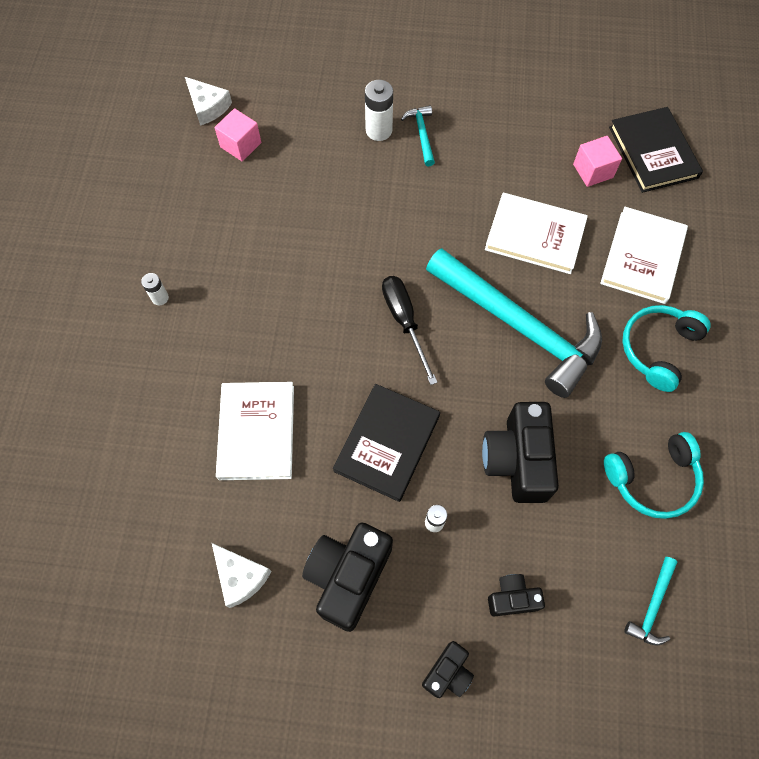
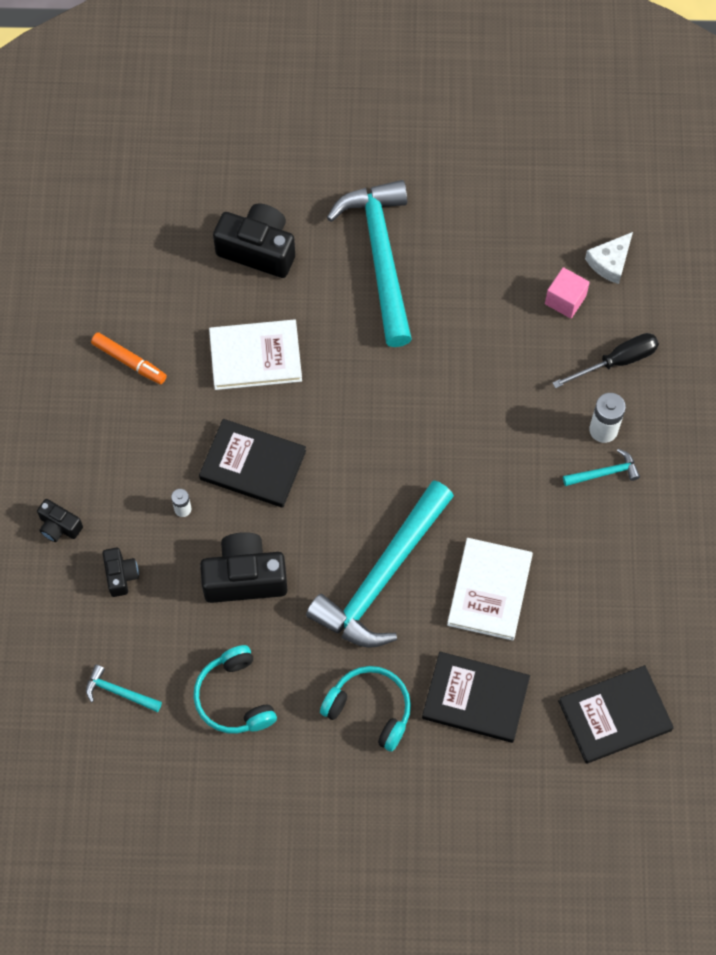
camera: 85 degrees right, 0 degrees up
white battery [141,273,169,305] -> turquoise hammer [327,180,412,347]
white cheese [212,543,272,608] -> orange marker [91,333,167,384]
black camera [302,522,393,632] -> black camera moved to [213,203,295,278]
black screwdriver [382,276,438,385] -> black screwdriver moved to [552,333,659,388]
pink cube [573,136,622,187] -> none
white book [600,207,688,304] -> black book [422,652,530,743]

